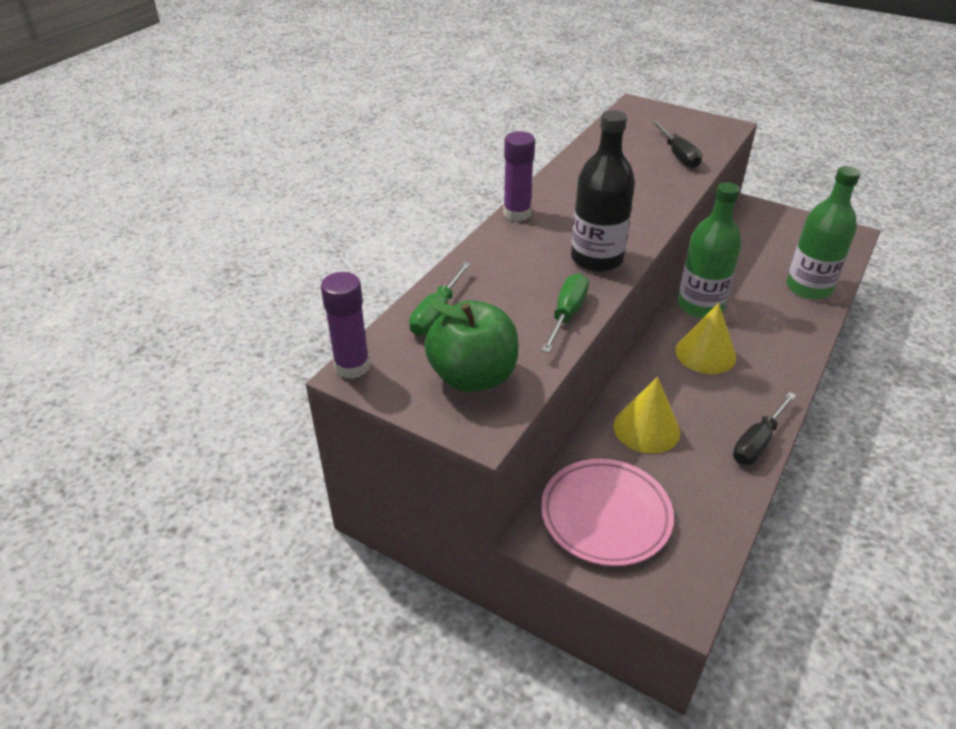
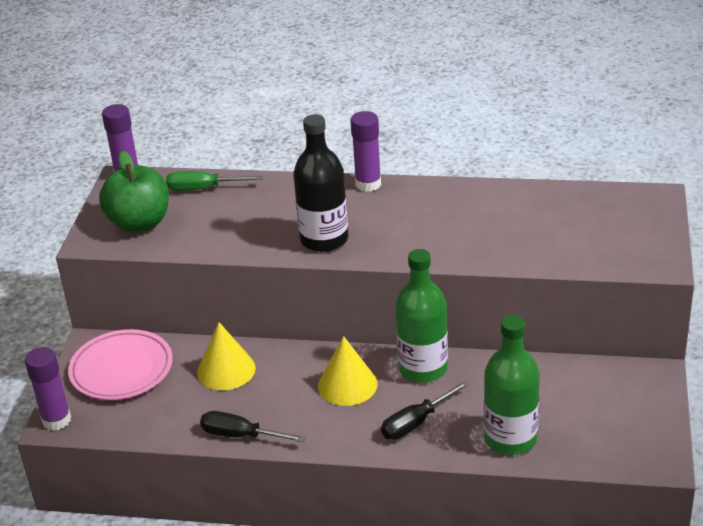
camera: 70 degrees right, 5 degrees down
green screwdriver [541,273,589,353] -> none
black screwdriver [652,121,702,168] -> black screwdriver moved to [381,381,469,440]
none -> purple glue stick [25,347,71,431]

